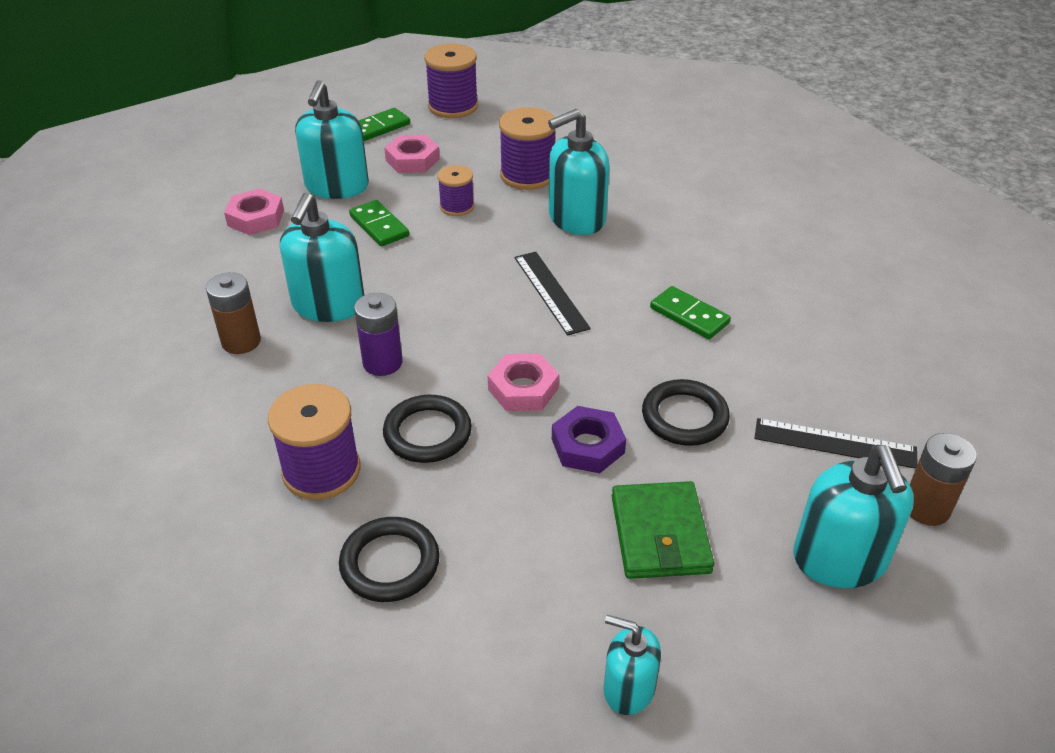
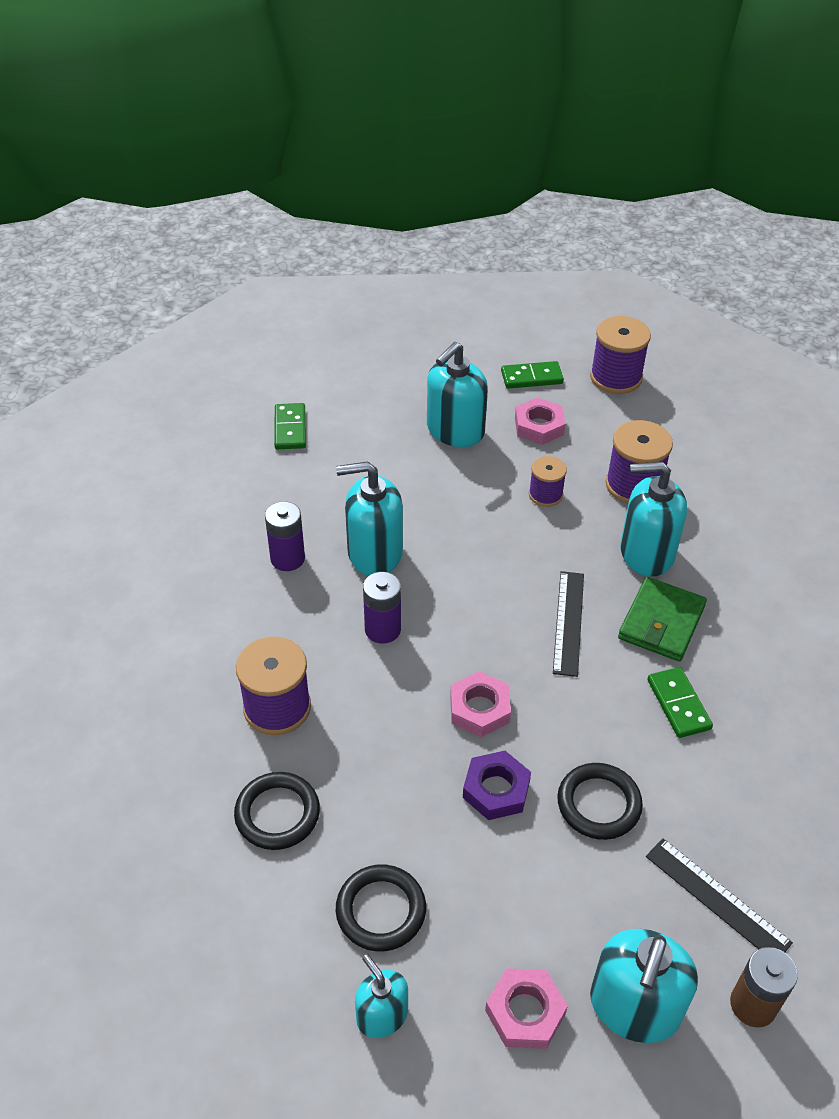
camera: 30 degrees right, 5 degrees up
brown battery [206,272,261,354] -> purple battery [265,501,305,571]
pink nut [224,189,284,235] -> pink nut moved to [485,968,568,1049]
turquoise soap dispenser [280,193,364,322] -> turquoise soap dispenser turned 45 degrees clockwise [336,461,403,576]
green domino [349,200,409,246] -> green domino moved to [274,403,306,449]
black ring [383,395,472,463] -> black ring moved to [336,865,426,952]
green wallet [612,481,714,579] -> green wallet moved to [618,577,707,661]

